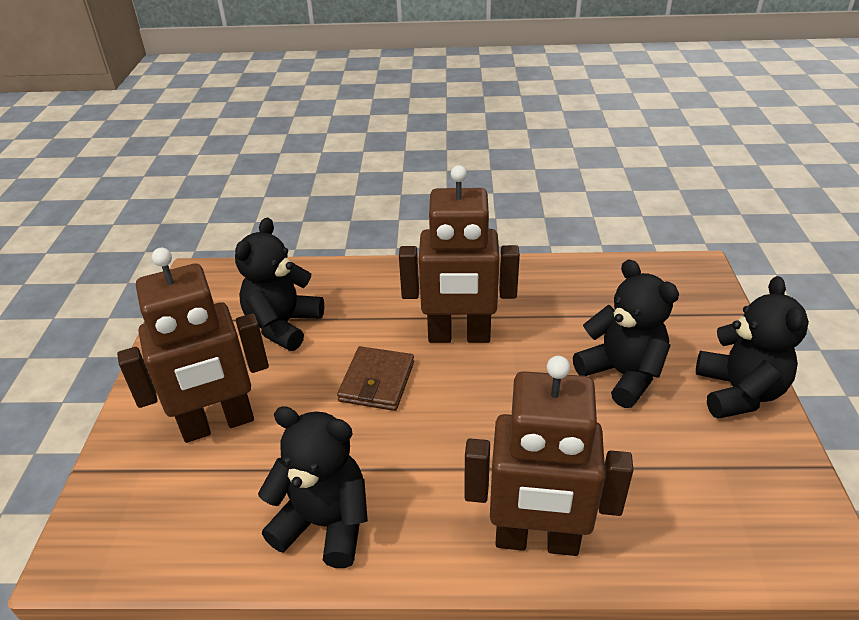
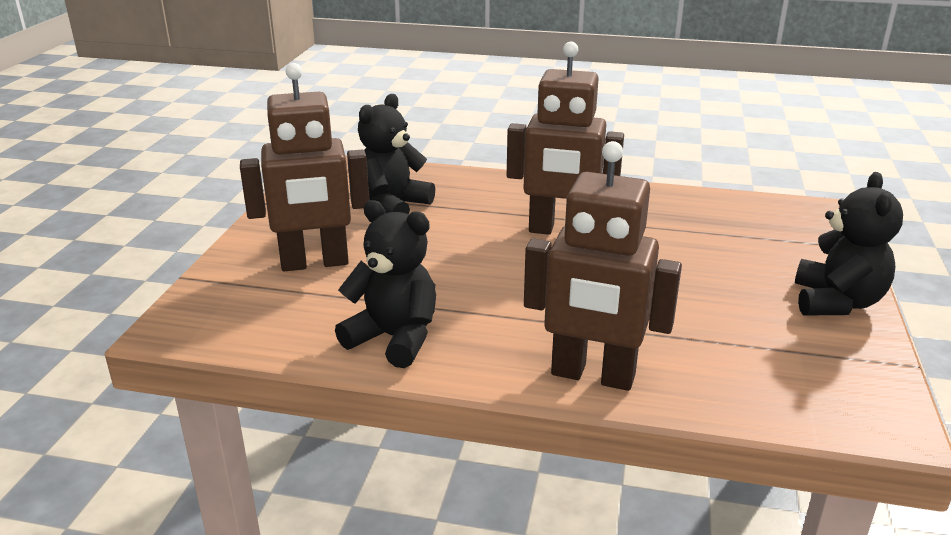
camera: 10 degrees right, 10 degrees down
brown wallet [337,346,414,411] -> none
black teddy bear [573,260,679,408] -> none

